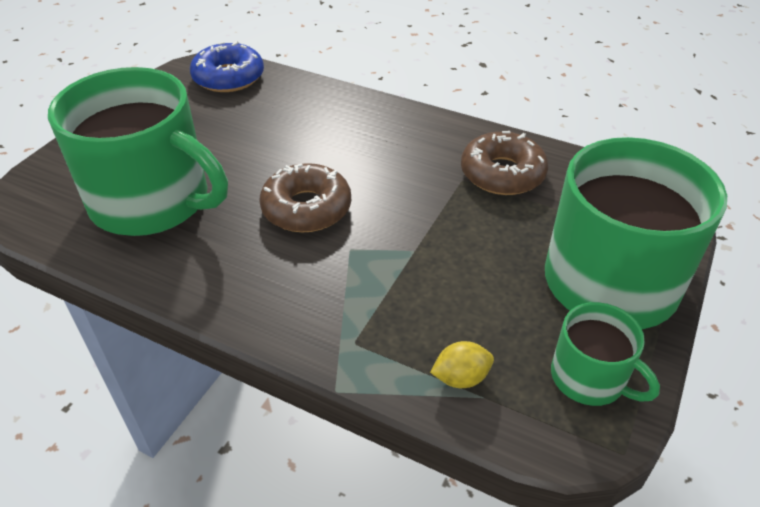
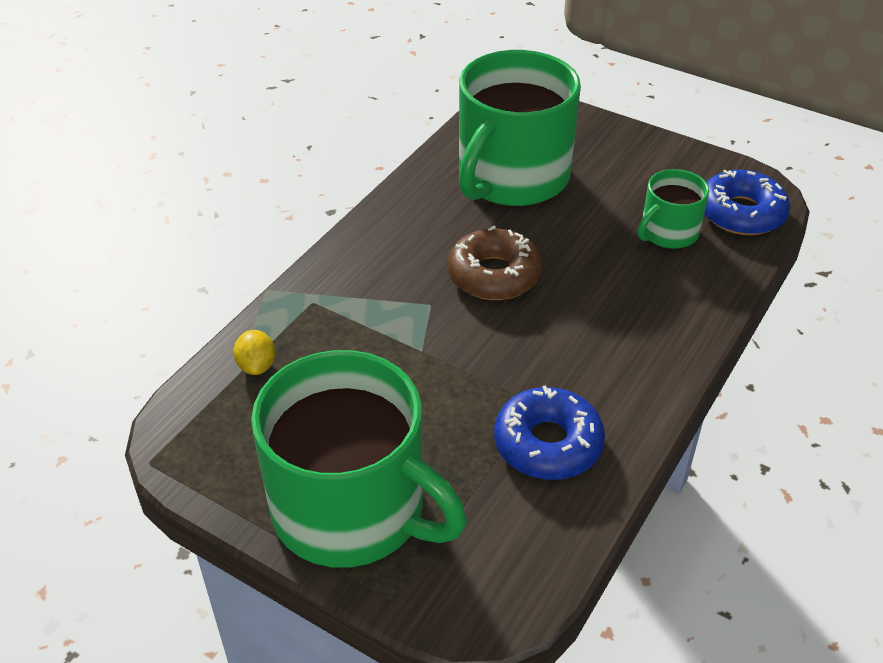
camera: 95 degrees right, 0 degrees up
brown donut [461,131,548,195] -> blue donut [494,386,605,480]
green mug [551,302,660,406] -> green mug moved to [638,169,709,249]

